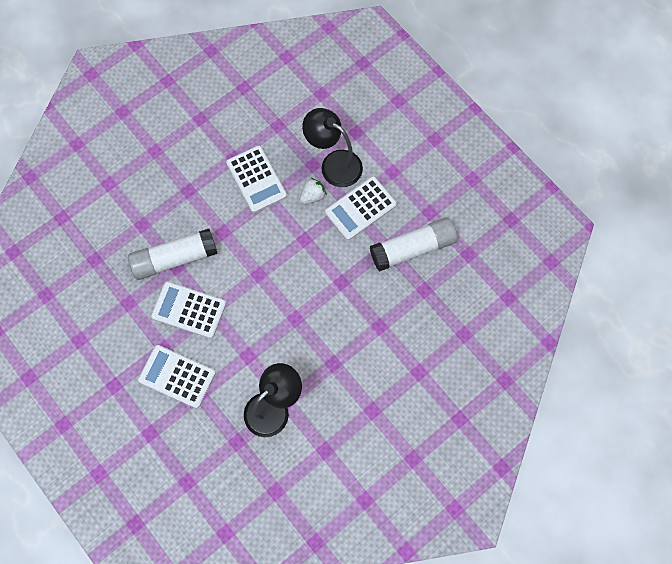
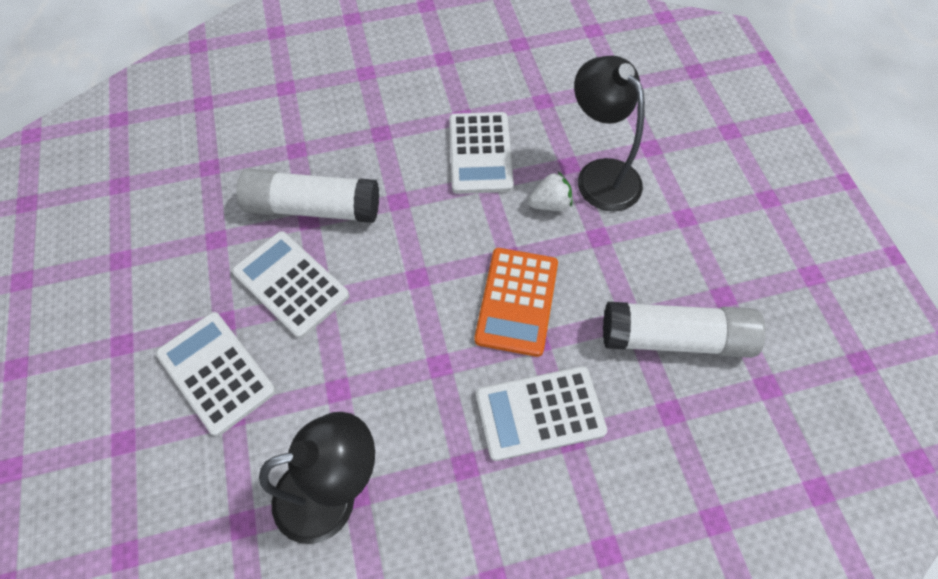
camera: 25 degrees right, 10 degrees down
white calculator [325,176,397,240] -> white calculator moved to [476,366,607,461]
none -> orange calculator [475,248,558,357]

